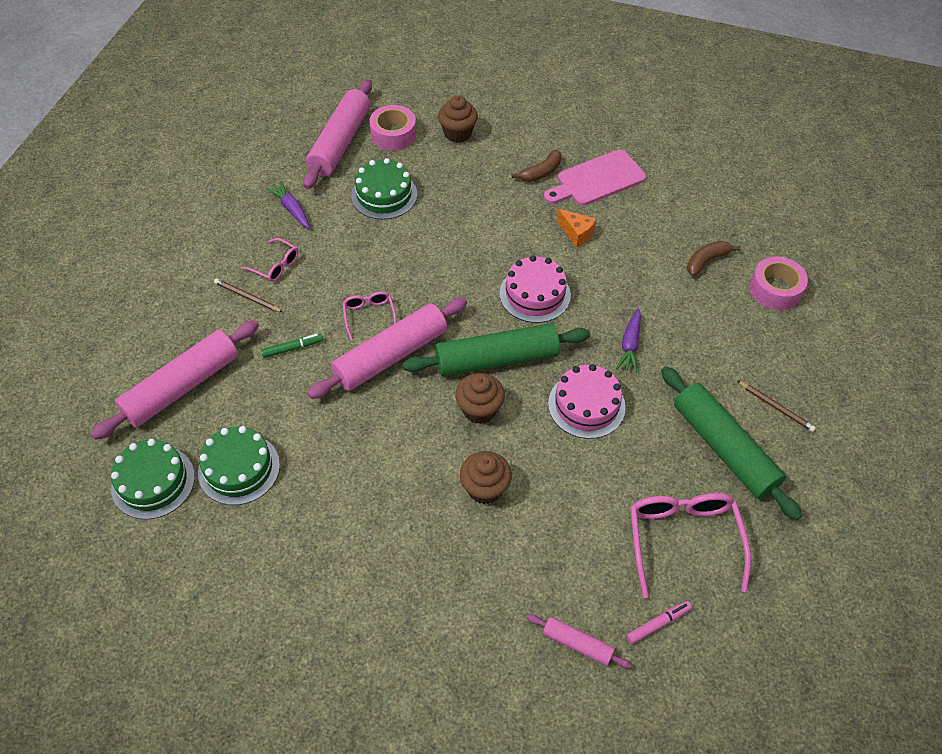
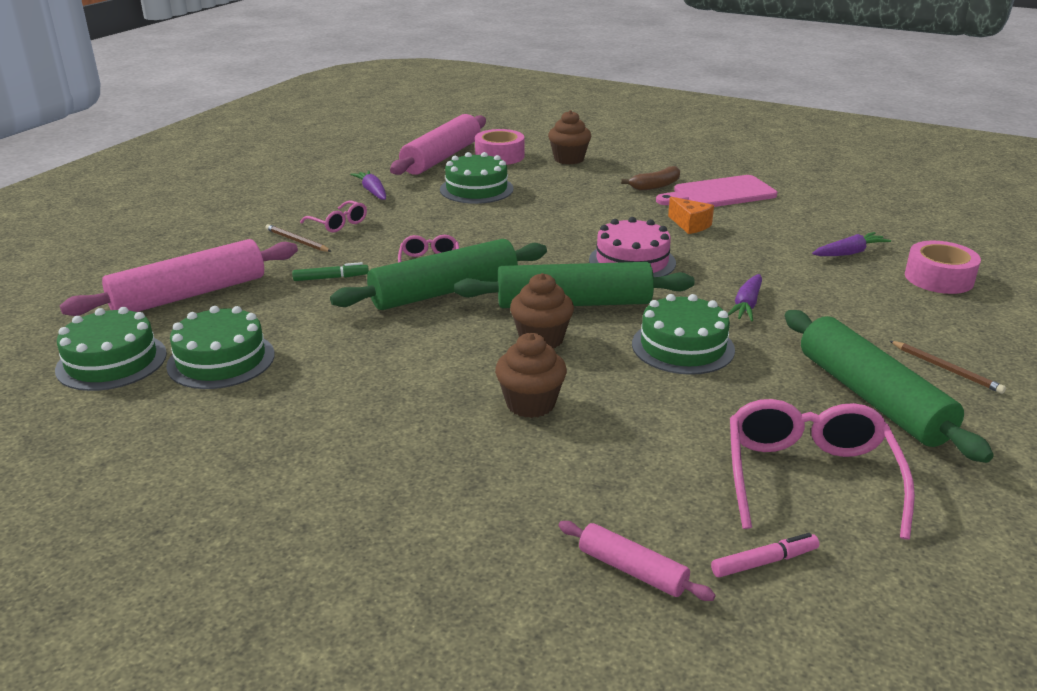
camera: 10 degrees right, 25 degrees down
pink rolling pin [307,298,467,399] -> green rolling pin [330,239,547,310]
pink cake [548,364,626,439] -> green cake [632,294,735,375]
brown banana [687,241,741,276] -> purple carrot [812,232,891,256]

